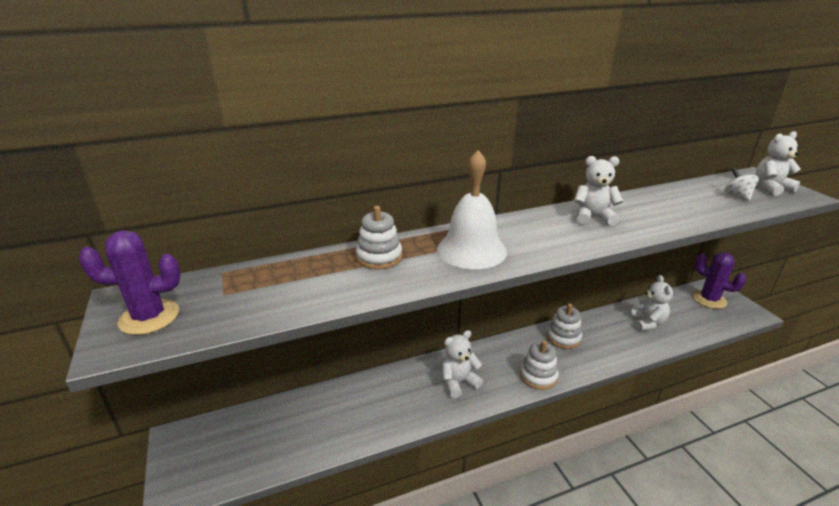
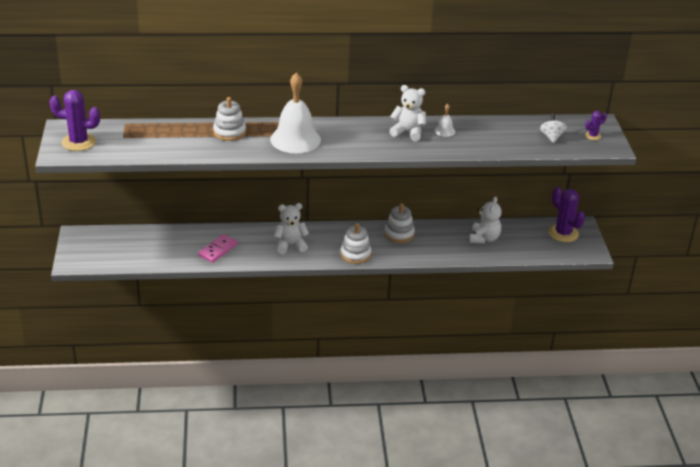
camera: 15 degrees right, 5 degrees up
white teddy bear [756,131,801,196] -> purple cactus [585,111,607,140]
none -> pink domino [198,234,238,263]
none -> white bell [434,104,455,137]

